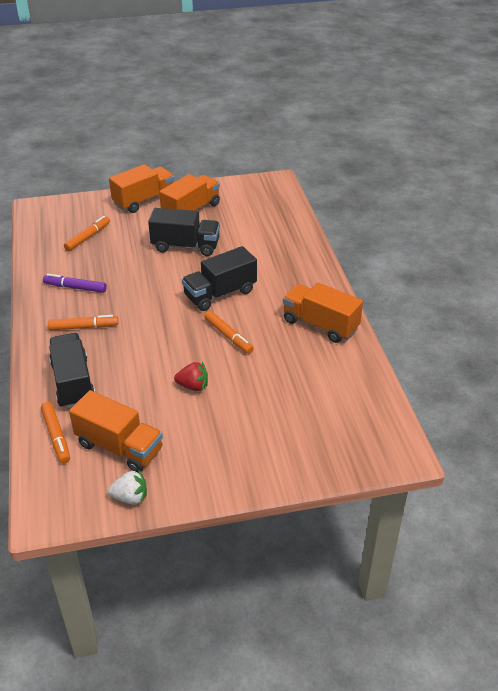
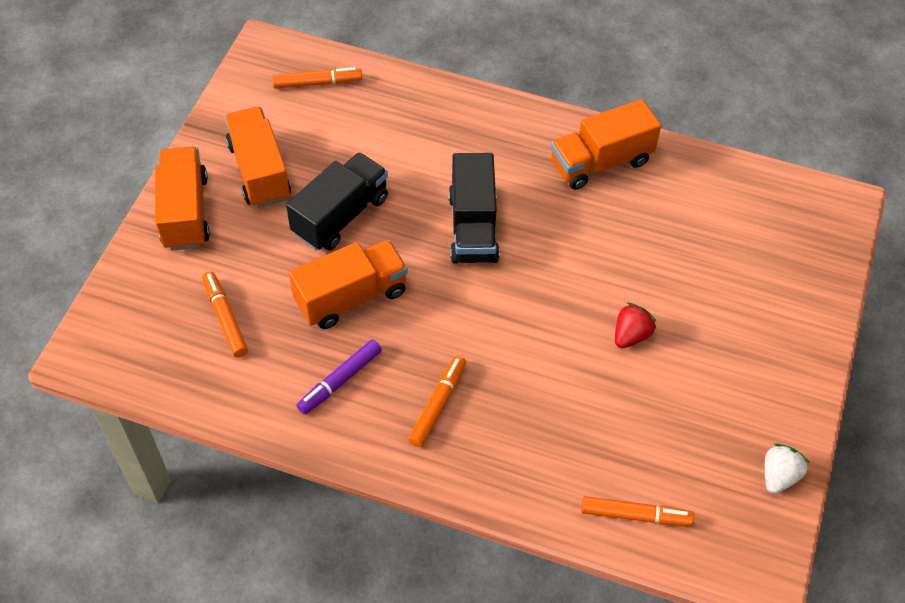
camera: 60 degrees left, 15 degrees up
black truck [49,333,95,408] -> none
orange truck [69,390,163,473] -> orange truck moved to [289,240,408,329]
orange marker [204,311,254,354] -> orange marker moved to [272,67,362,89]

